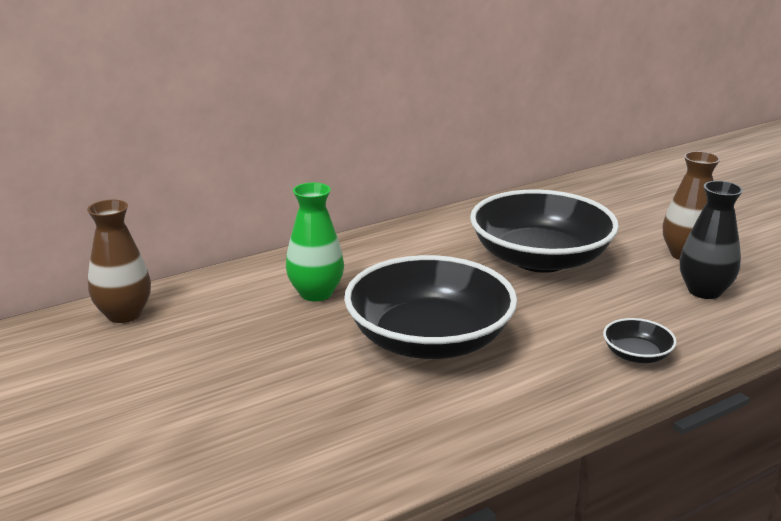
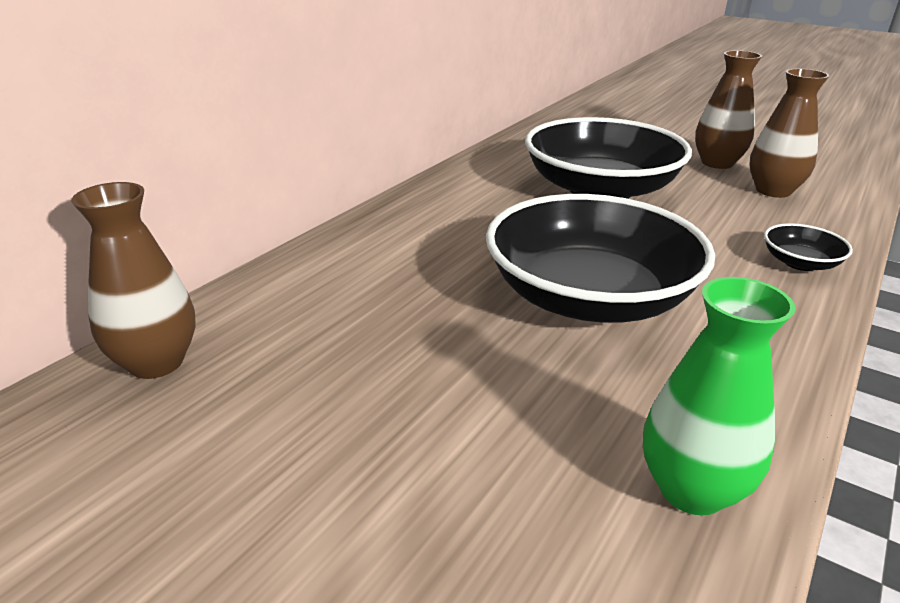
camera: 25 degrees left, 5 degrees up
green vase [286,183,344,301] -> green vase moved to [643,277,796,515]
black vase [680,181,743,299] -> brown vase [749,69,829,198]

